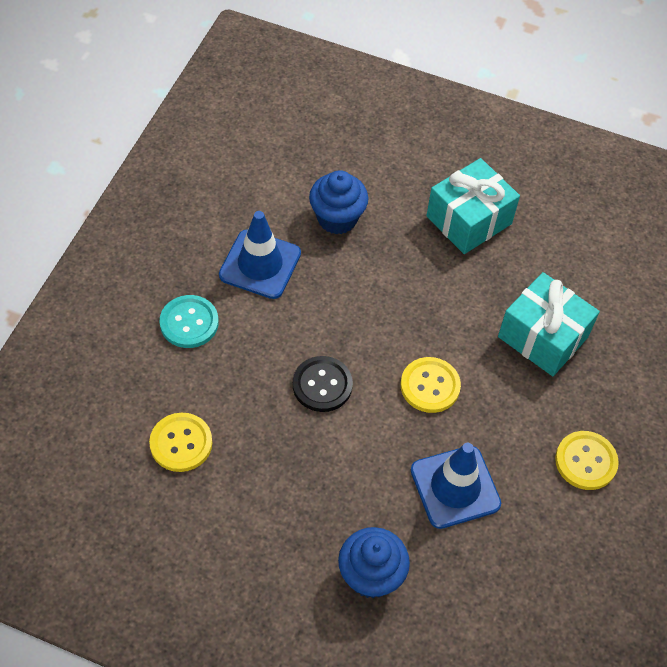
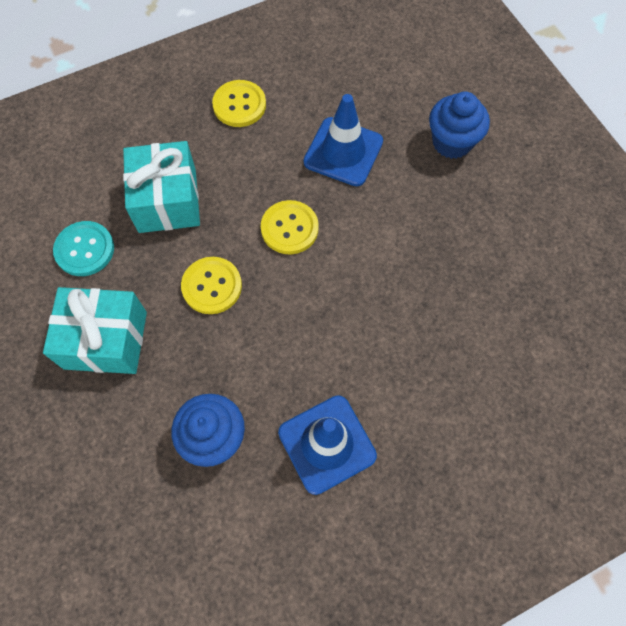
camera: 135 degrees left, 10 degrees up
yellow button [149,413,212,472] -> yellow button moved to [181,257,242,314]
turquoise button [160,295,219,348] -> turquoise button moved to [53,221,114,276]
black button [293,356,353,412] -> none

